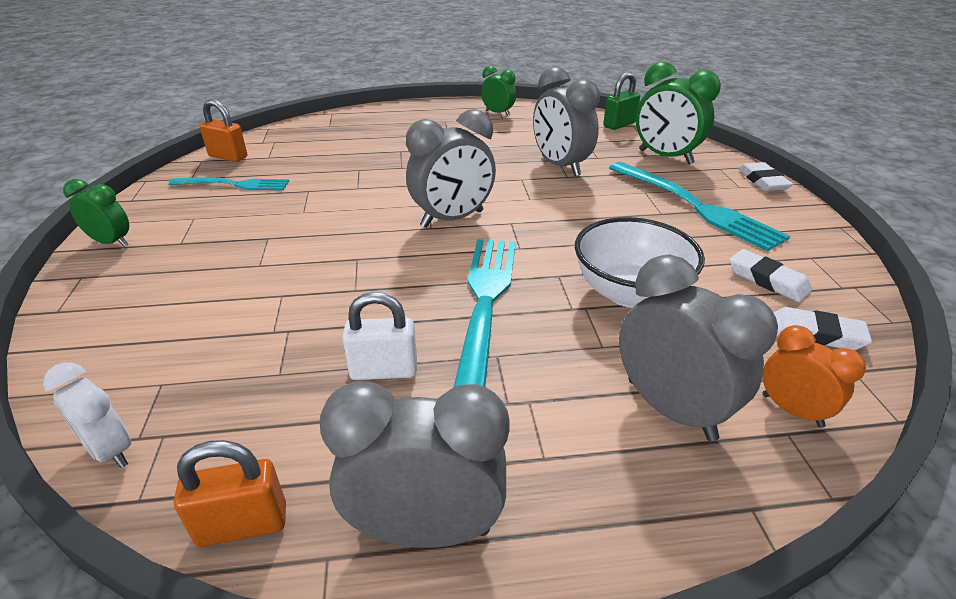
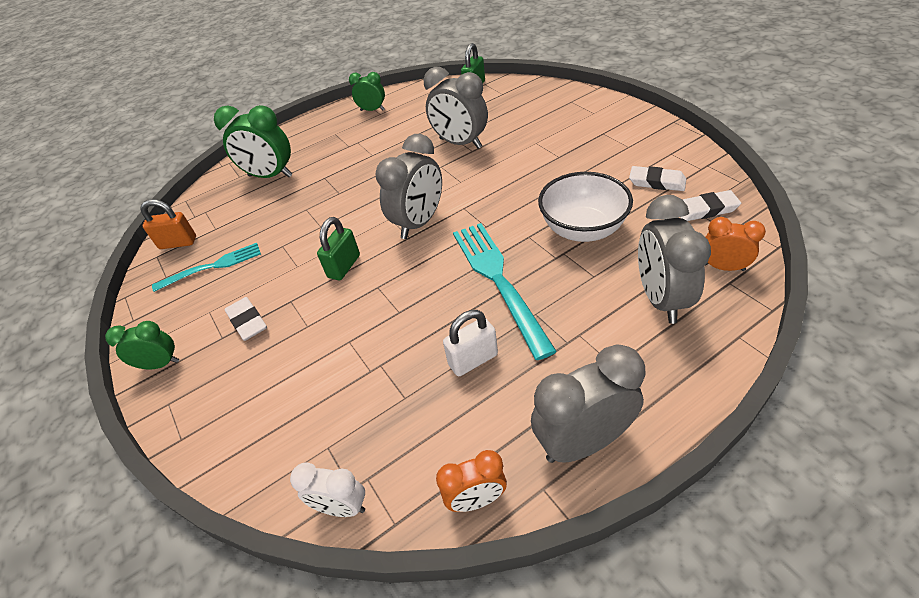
camera: 20 degrees left, 10 degrees up
orange padlock [174,440,286,547] -> orange clock [436,450,507,512]
turquoise fork [609,162,790,251] -> none
grey clock [619,255,778,441] -> grey clock turned 120 degrees counterclockwise [638,195,711,324]
green clock [636,62,721,164] -> green clock moved to [214,105,292,178]
white eraser [738,162,793,191] -> white eraser moved to [224,297,267,341]
none -> green padlock [317,217,360,280]

